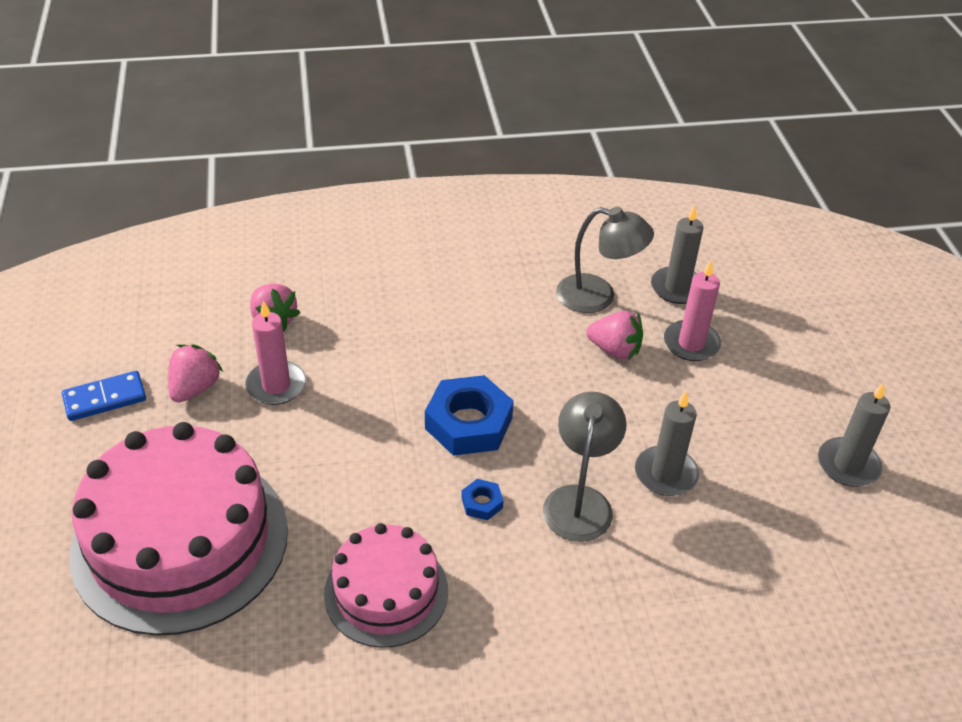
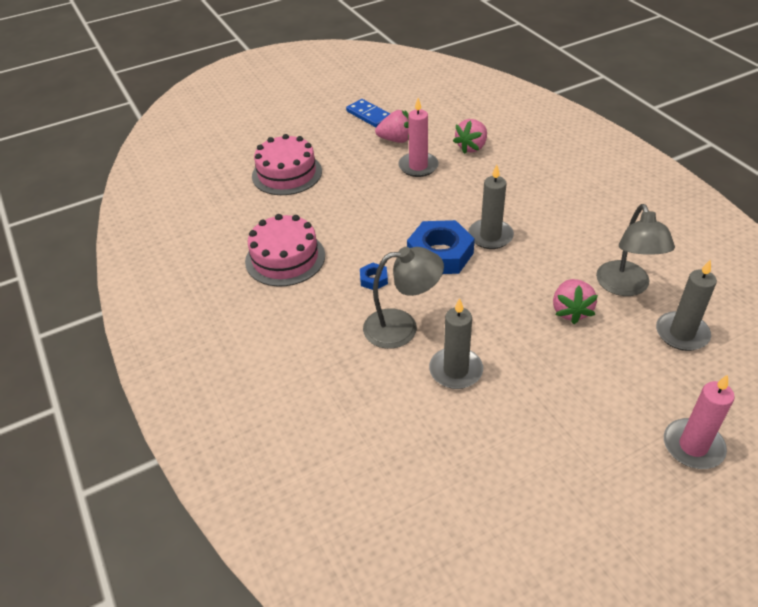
camera: 75 degrees right, 0 degrees up
pink cake [70,422,288,636] -> pink cake [252,134,322,195], size x0.56
pink candle [664,261,721,361] -> pink candle moved to [664,374,735,469]
grey candle [818,383,890,487] -> grey candle moved to [468,165,514,249]

